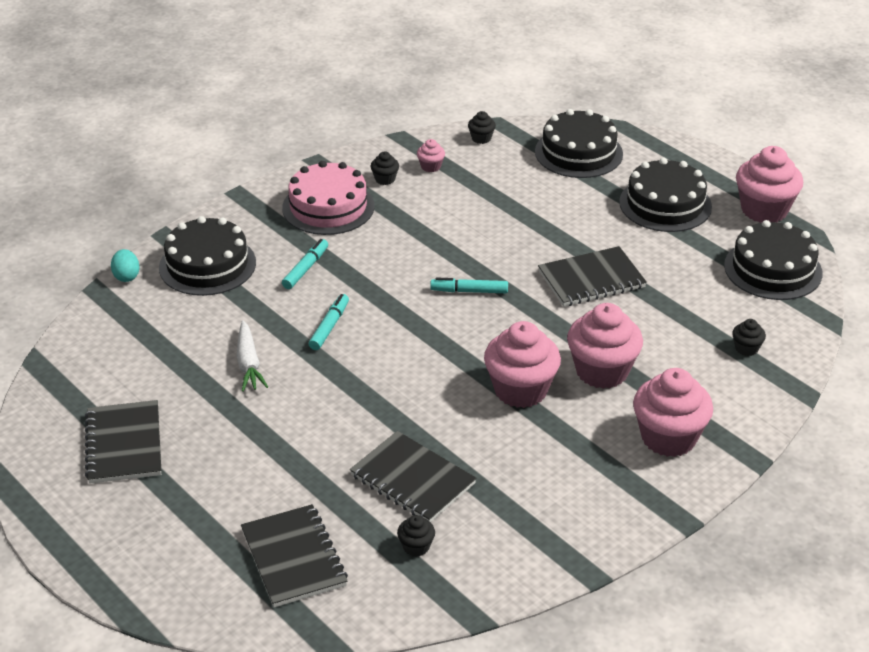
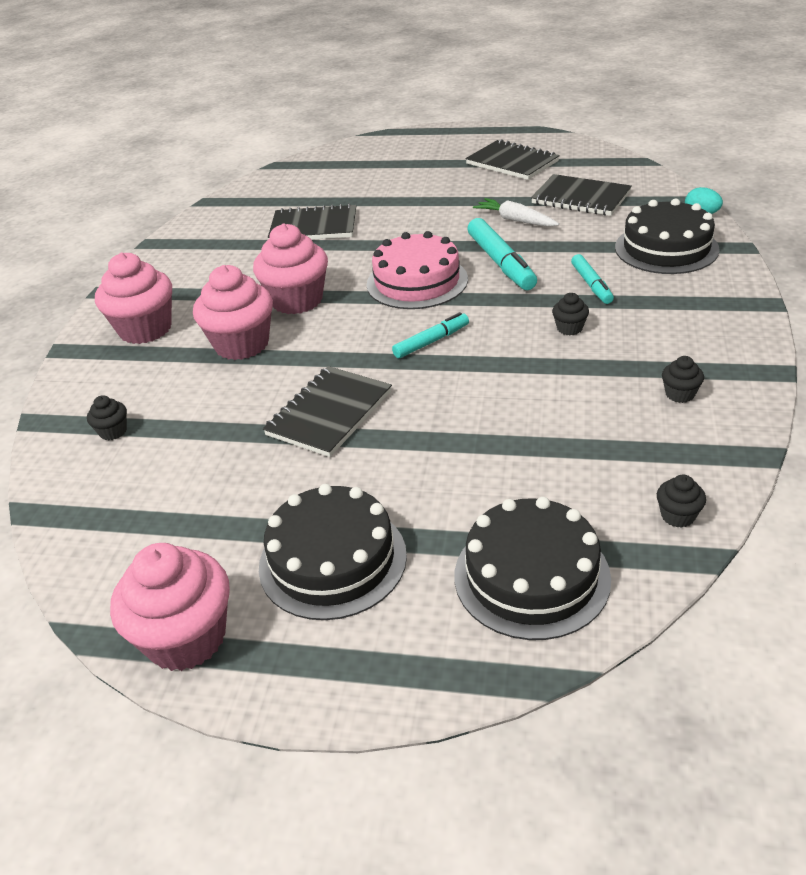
camera: 145 degrees right, 0 degrees up
black notebook [241,504,348,607] -> black notebook moved to [531,174,632,216]
pink cake [282,161,374,235] -> pink cake moved to [366,231,468,309]
turquoise marker [309,294,349,350] -> turquoise marker [467,218,537,290], size x1.64
black cupcake [397,515,435,557] -> black cupcake moved to [552,293,589,335]
pink cupcake [417,139,445,172] -> none
black cake [724,220,823,300] -> none

